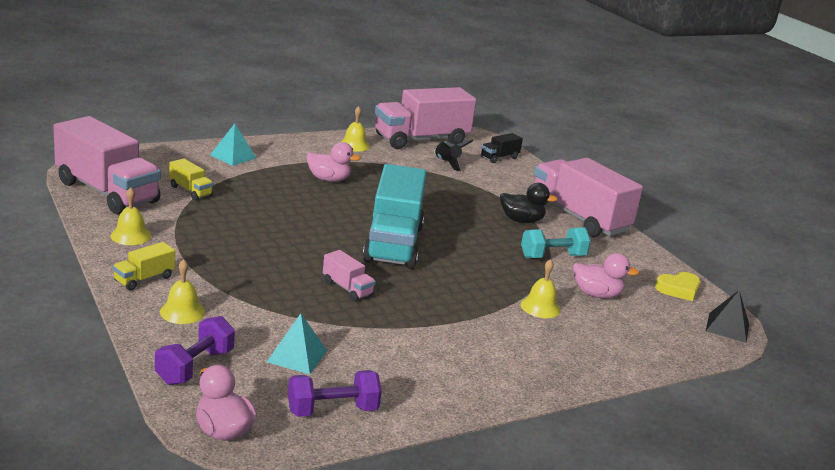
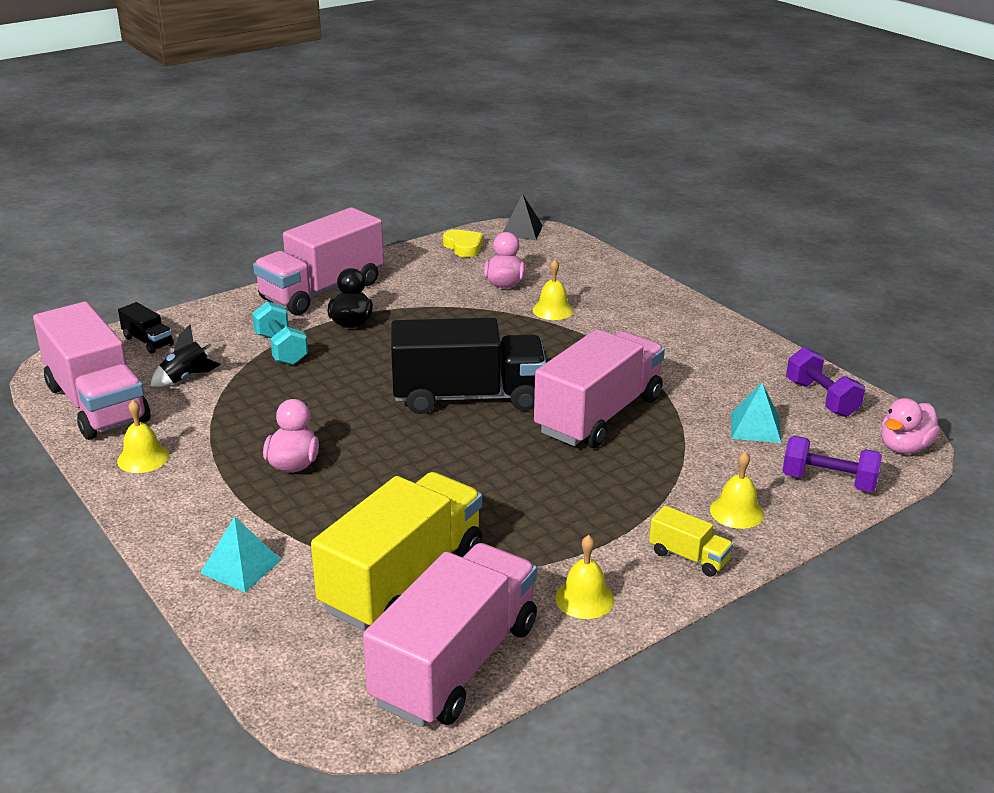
camera: 95 degrees left, 5 degrees up
yellow truck [169,158,213,200] -> yellow truck [311,472,482,630], size x2.30
pink truck [323,250,376,301] -> pink truck [534,329,665,448], size x2.30
turquoise truck [363,164,427,269] -> black truck [391,318,546,414]
turquoise dumbbell [521,227,591,258] -> turquoise dumbbell moved to [252,301,308,365]

